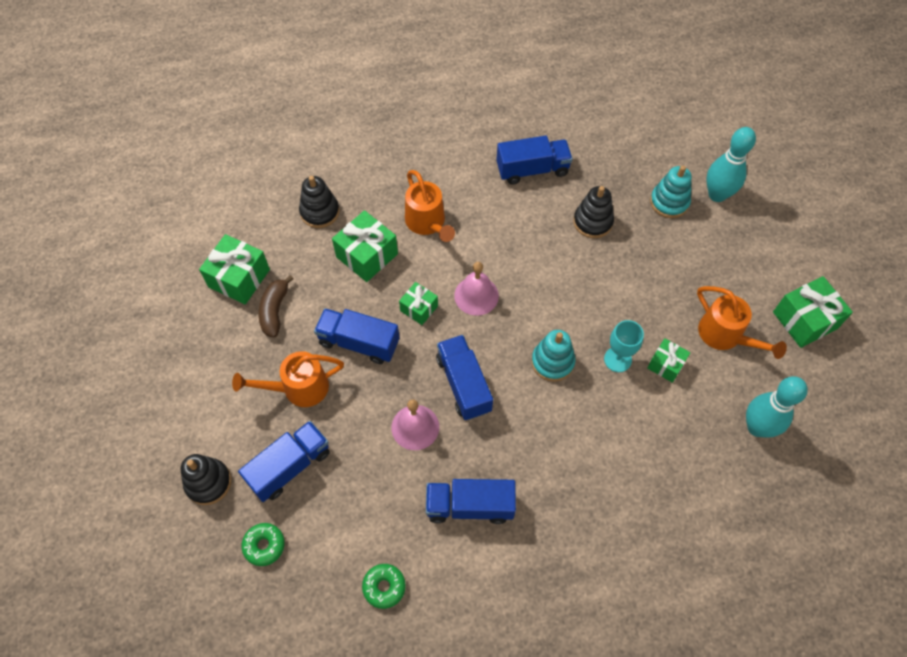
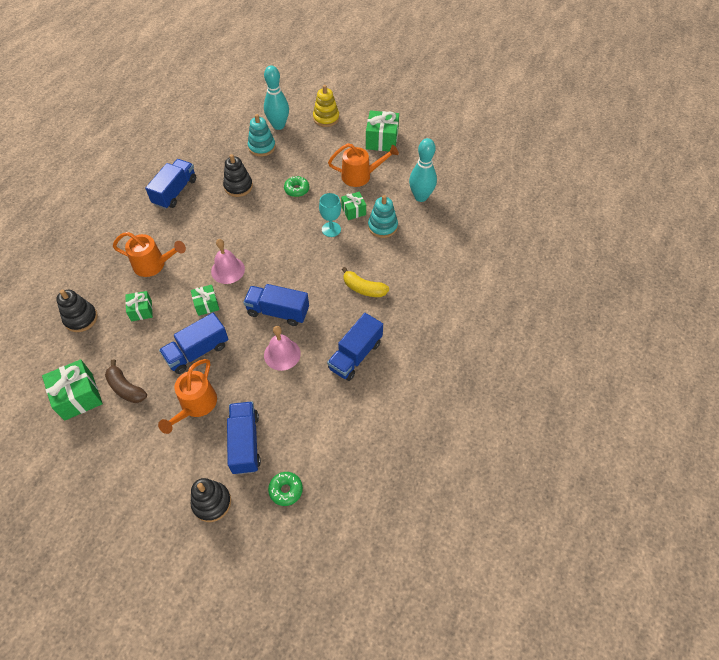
camera: 55 degrees left, 5 degrees down
green gift [332,210,398,282] -> green gift [125,291,153,321], size x0.60
green donut [362,564,406,609] -> green donut moved to [284,176,309,197]
turquoise stacking toy [531,330,576,382] -> turquoise stacking toy moved to [368,195,398,238]
none -> yellow stacking toy [313,85,339,127]
none -> yellow banana [342,267,389,297]

